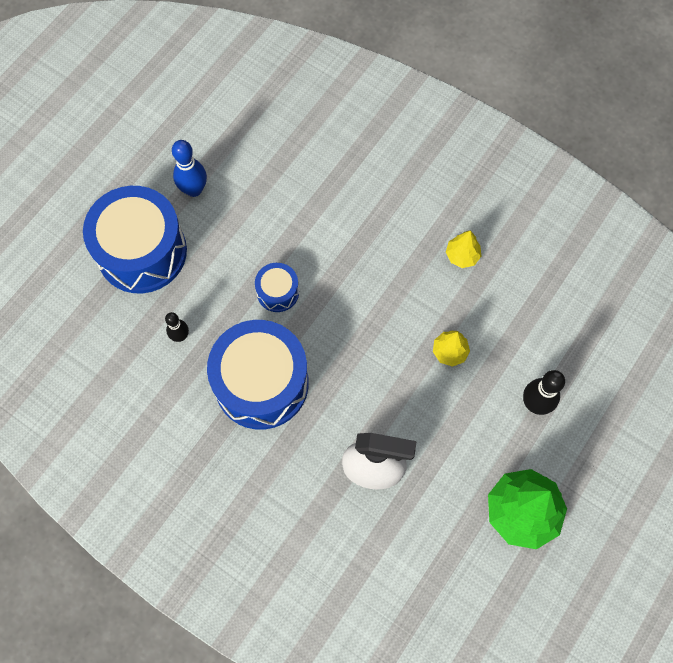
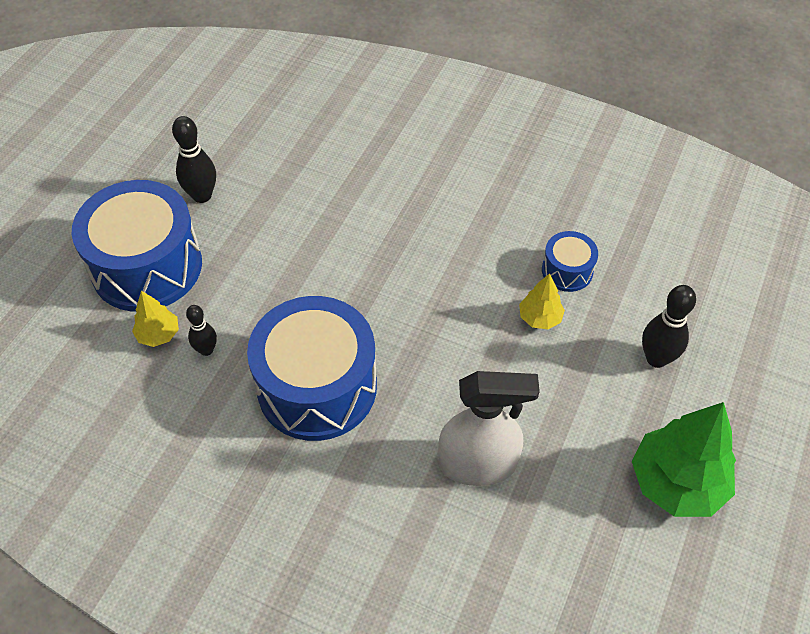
camera: 10 degrees left, 15 degrees down
blue bowling pin [172,140,207,197] -> black bowling pin [172,116,216,203]
blue drum [255,263,299,312] -> blue drum moved to [542,231,598,292]
yellow tree [446,230,482,268] -> yellow tree moved to [132,291,179,347]

